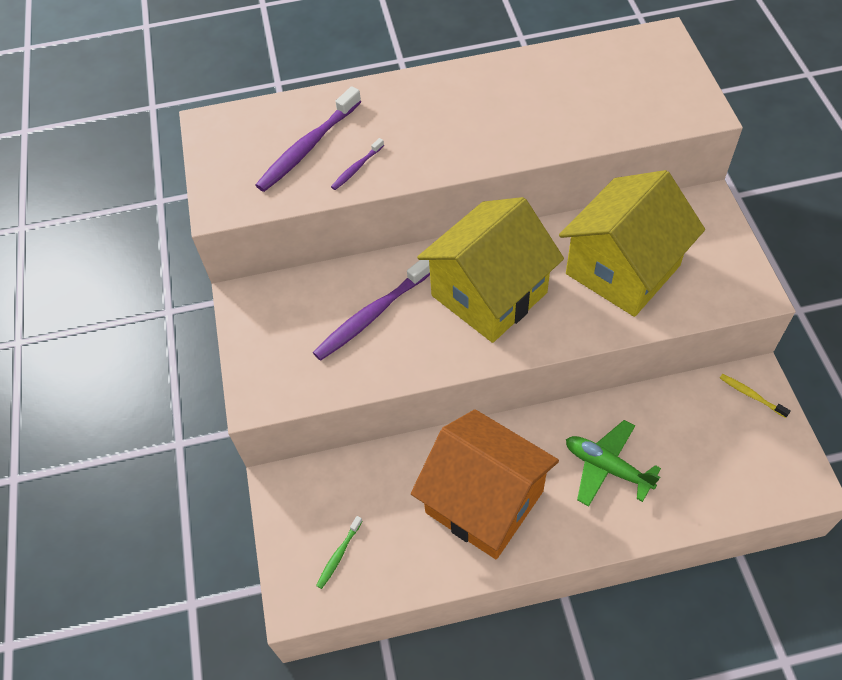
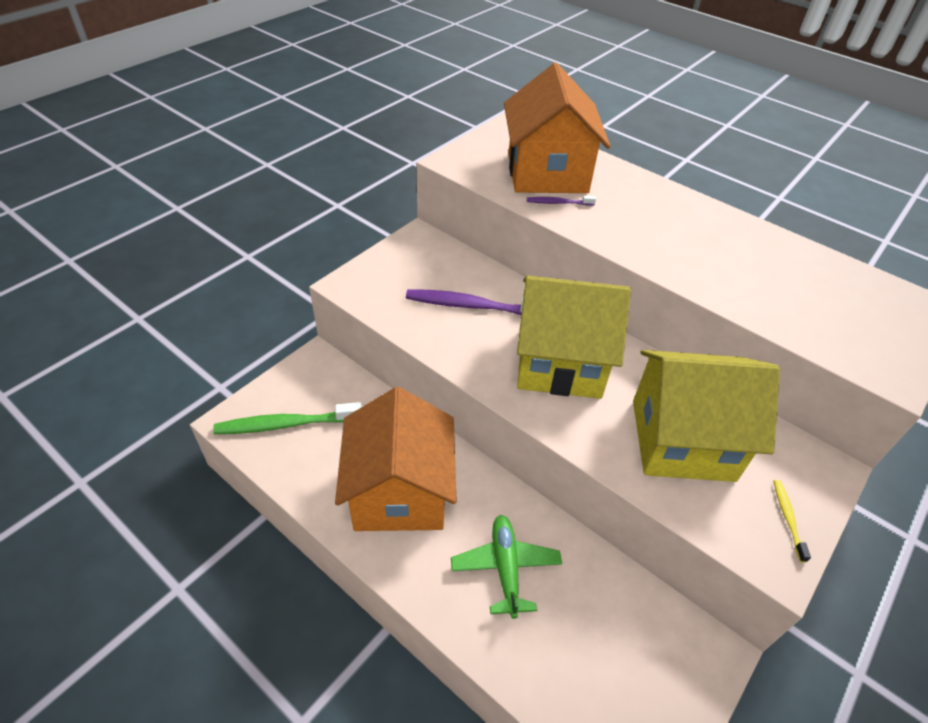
camera: 45 degrees right, 10 degrees down
purple toothbrush [255,86,361,192] -> orange house [504,63,610,193]
green toothbrush [316,516,363,589] -> green toothbrush [213,402,362,434], size x2.04
yellow toothbrush [720,374,791,418] -> yellow toothbrush moved to [773,480,811,562]

